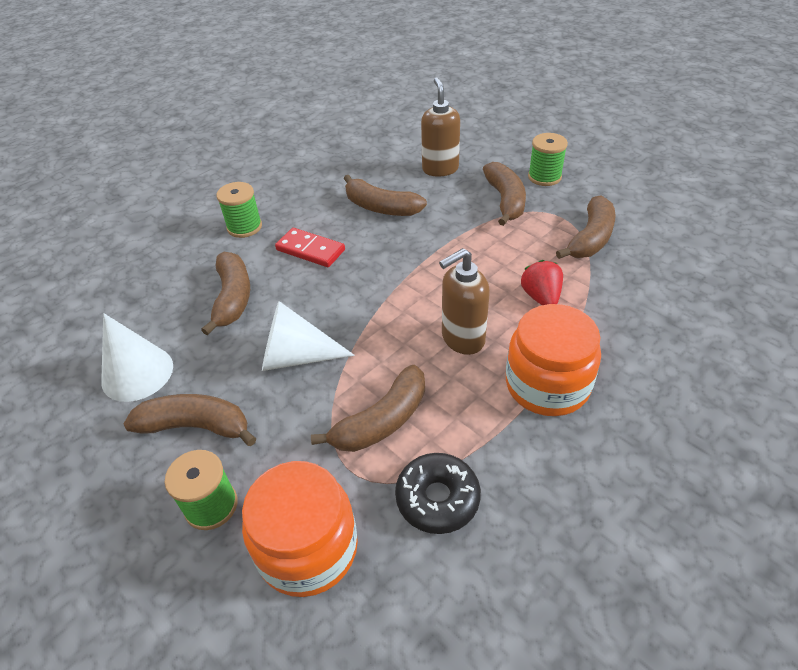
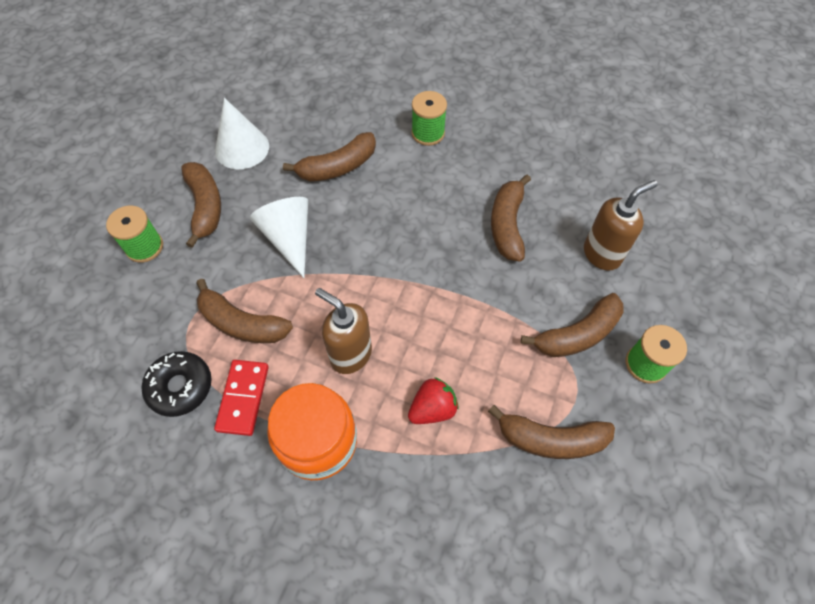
camera: 65 degrees right, 15 degrees up
orange jar [242,461,358,597] -> none
red domino [275,228,345,267] -> red domino moved to [214,360,269,436]

